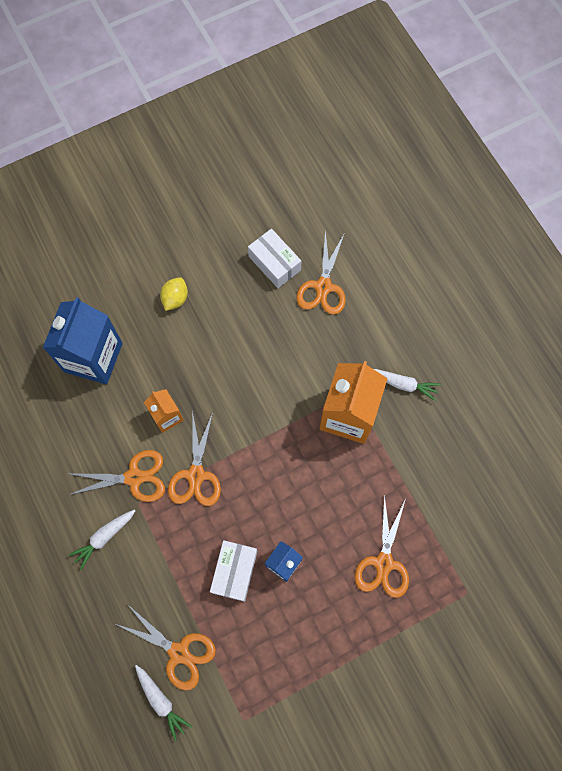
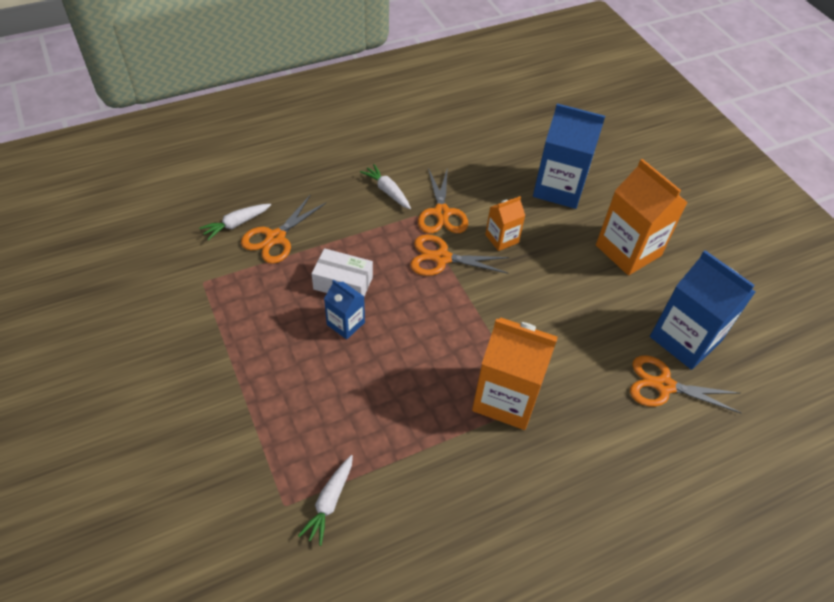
camera: 90 degrees right, 20 degrees down
yellow lemon [160,277,188,311] -> orange carton [596,159,688,275]
white box [248,229,301,288] -> blue carton [650,250,755,370]
orange scissors [355,494,409,598] -> none
white carrot [374,369,441,401] -> white carrot moved to [298,455,353,546]

